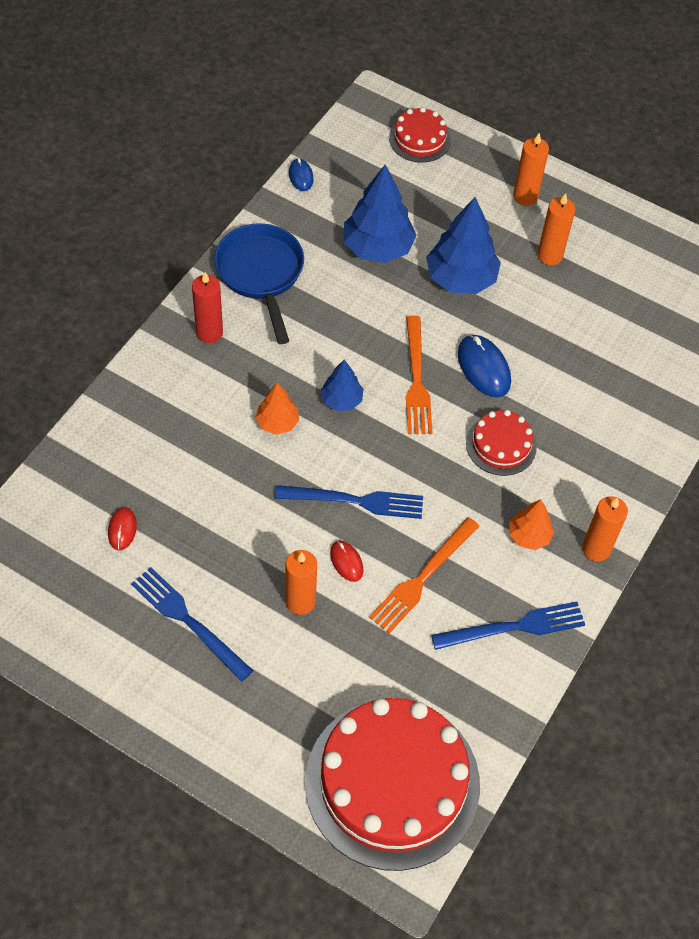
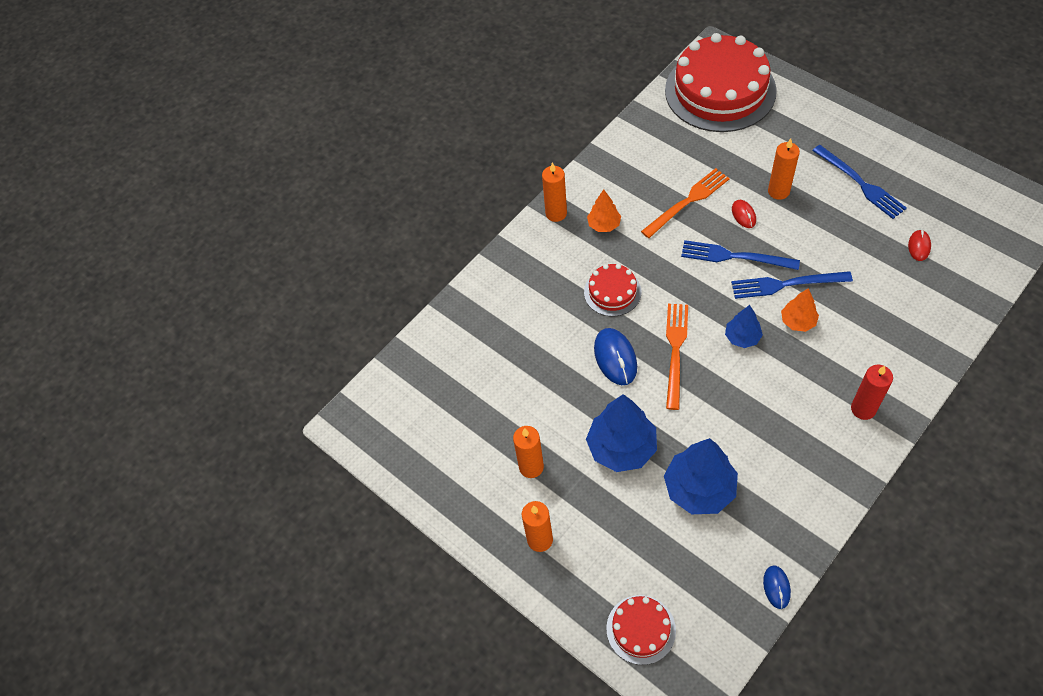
camera: 160 degrees left, 0 degrees up
blue pan [214,223,304,344] -> none
blue fork [431,602,585,650] -> blue fork moved to [731,271,853,299]

